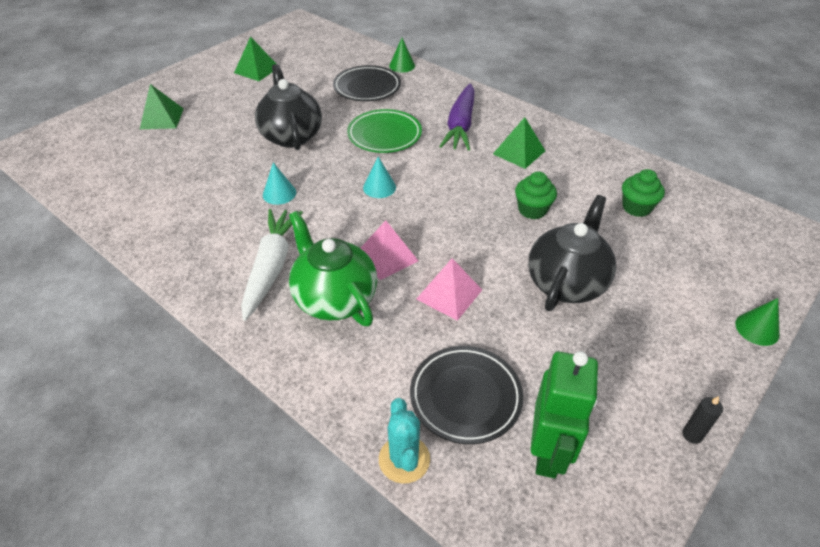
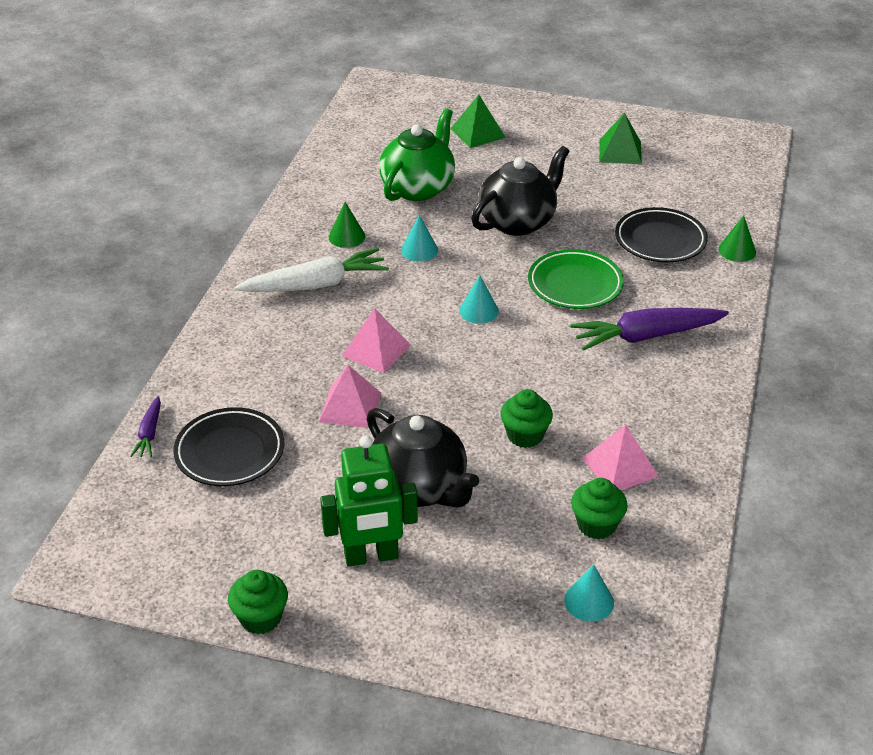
camera: 65 degrees right, 5 degrees down
green teapot [289,211,377,326] -> green teapot moved to [379,108,455,201]
turquoise cactus [379,398,430,484] -> purple carrot [130,396,161,457]
green pyramid [493,117,545,169] -> none
black teapot [528,195,616,311] -> black teapot turned 45 degrees clockwise [367,408,479,508]
green robot [530,351,599,478] -> green robot moved to [320,435,418,567]
black candle [682,396,723,444] -> green cupcake [228,570,288,634]
green cone [735,298,780,346] -> green cone moved to [329,202,365,248]
none -> turquoise cone [564,564,614,622]
none -> pink pyramid [583,424,659,490]

